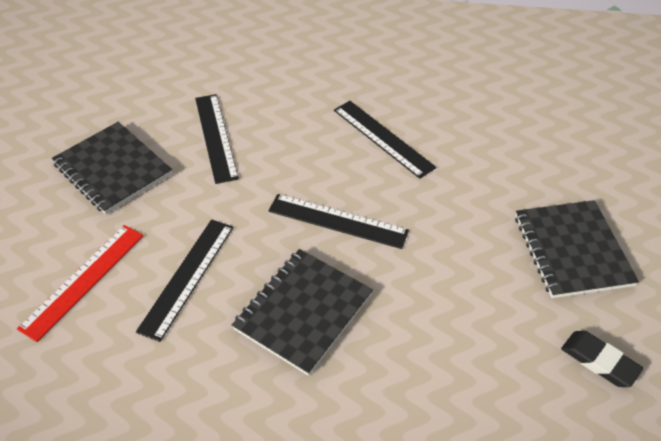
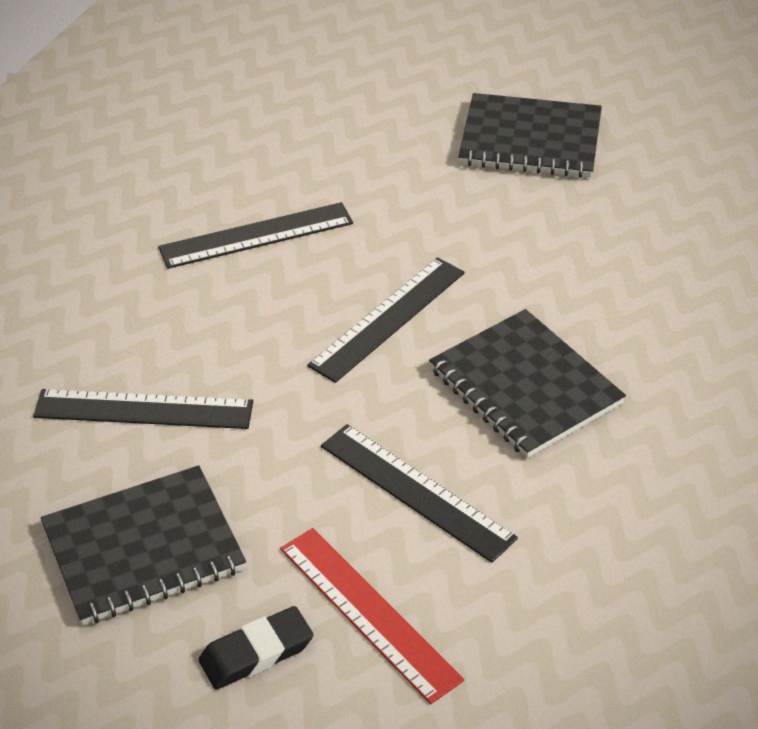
camera: 70 degrees left, 5 degrees down
black eraser [561,331,643,387] -> black eraser moved to [199,606,313,690]

